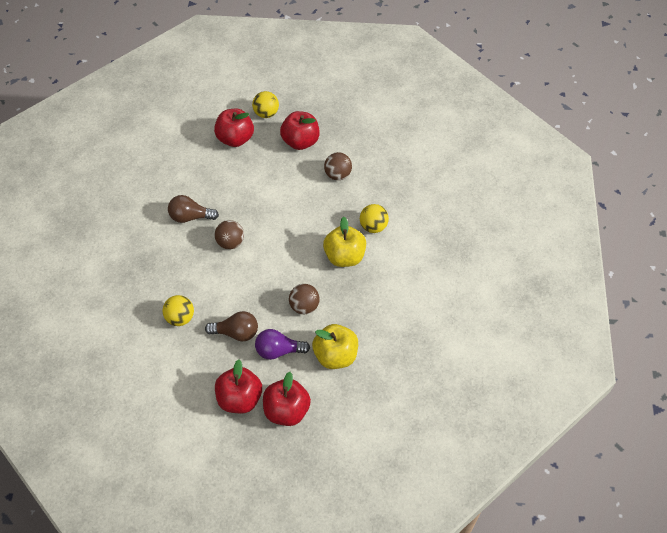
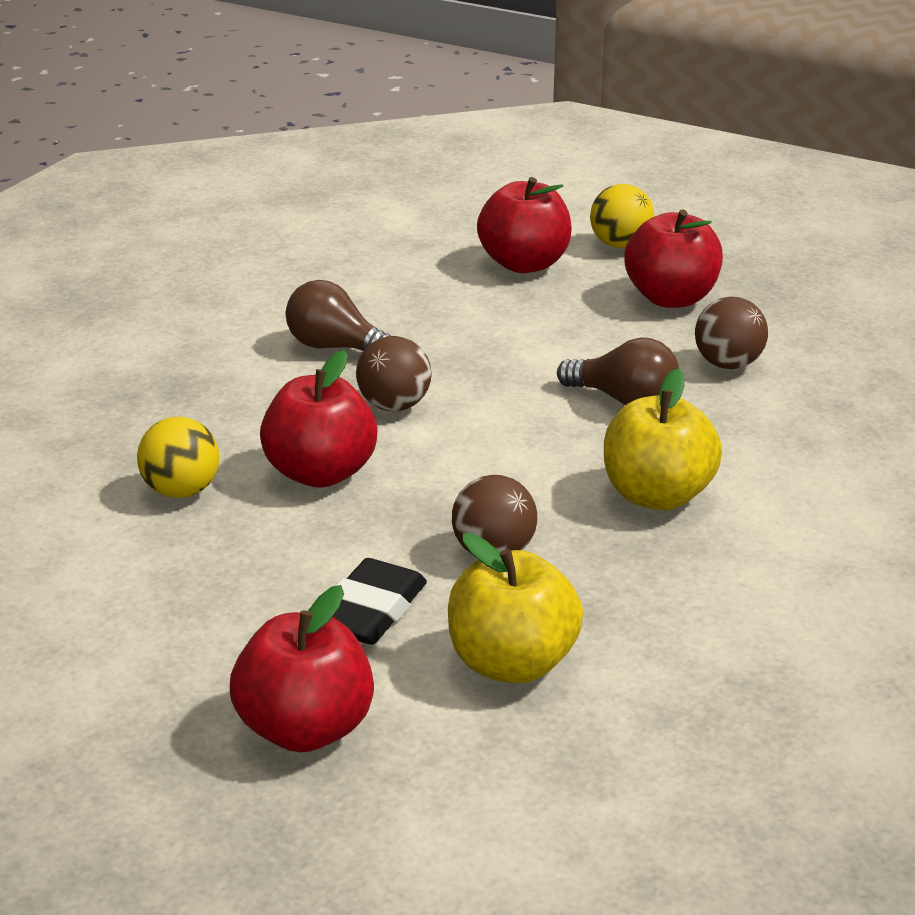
camera: 25 degrees right, 25 degrees down
brown light bulb [205,311,258,342] -> brown light bulb moved to [557,338,679,406]
red apple [215,359,262,414] -> red apple moved to [260,350,378,488]
purple light bulb [255,329,310,360] -> black eraser [332,558,427,645]
yellow ball [360,204,389,233] -> none

